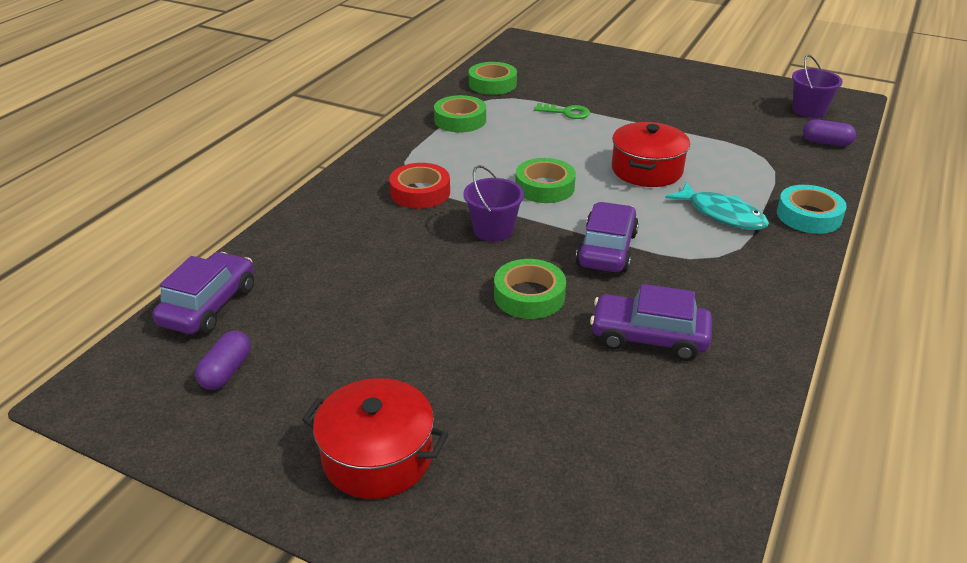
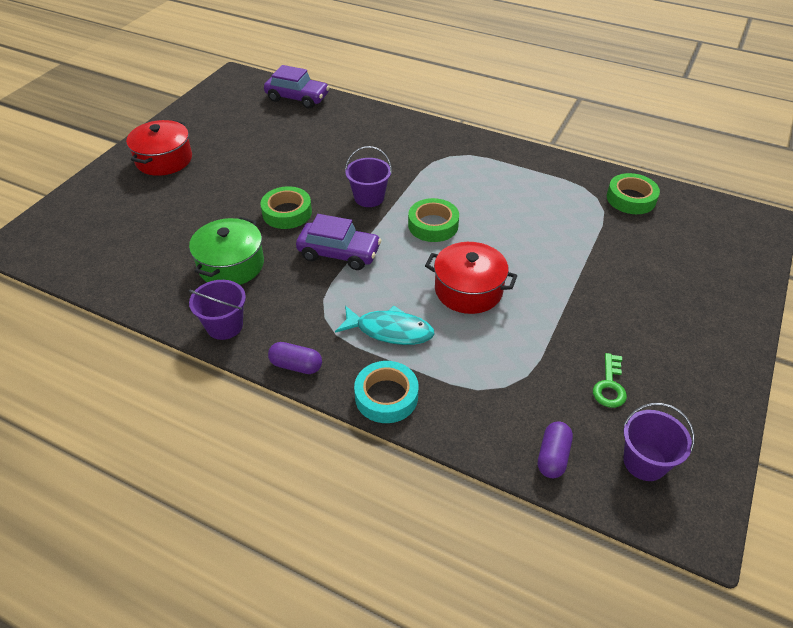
camera: 90 degrees right, 10 degrees up
purple capsule [195,331,251,390] -> purple capsule moved to [268,342,322,374]
red tape [389,163,450,209] -> none
green tape [434,95,486,132] -> none
green key [534,103,590,119] -> green key moved to [593,353,627,408]
purple car [590,284,712,361] -> green pot [189,217,264,285]
turquoise fish [665,182,769,230] -> turquoise fish turned 120 degrees counterclockwise [335,306,435,345]
none -> purple bucket [189,280,246,340]

